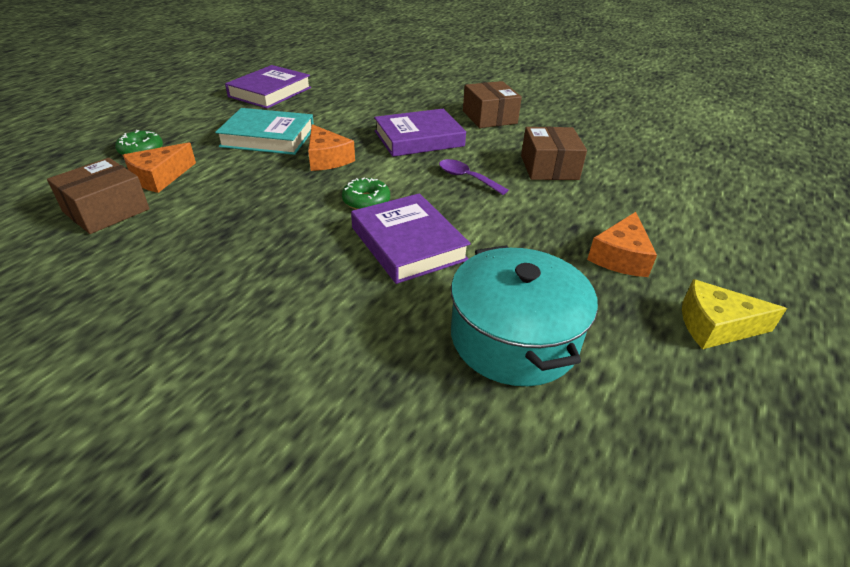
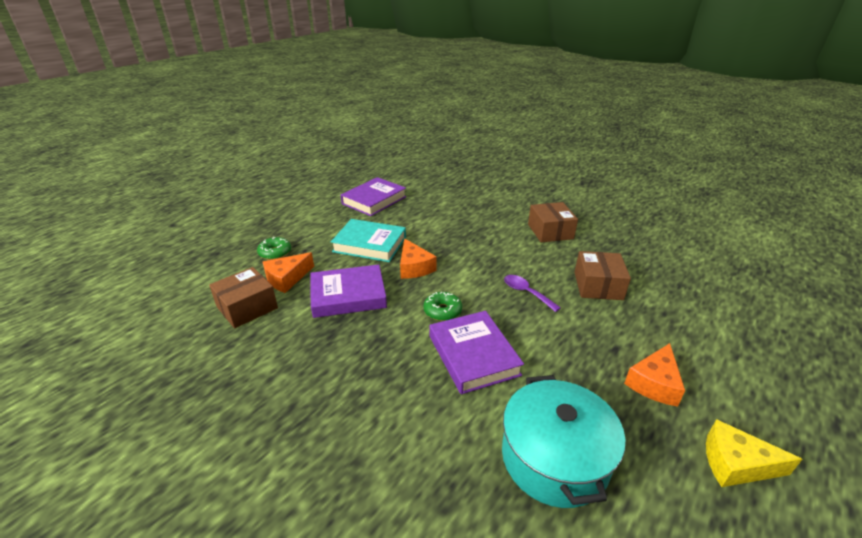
camera: 10 degrees right, 5 degrees down
purple book [374,109,466,157] -> purple book moved to [310,264,387,318]

